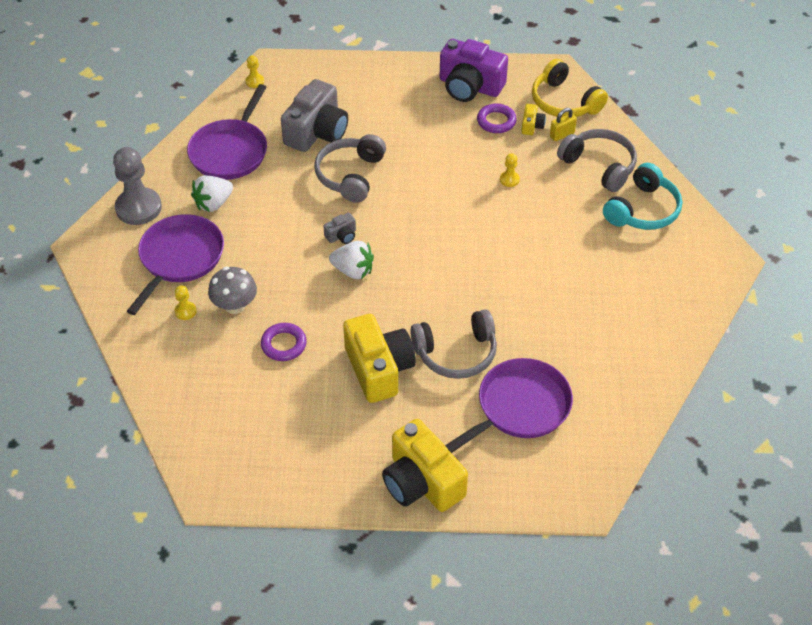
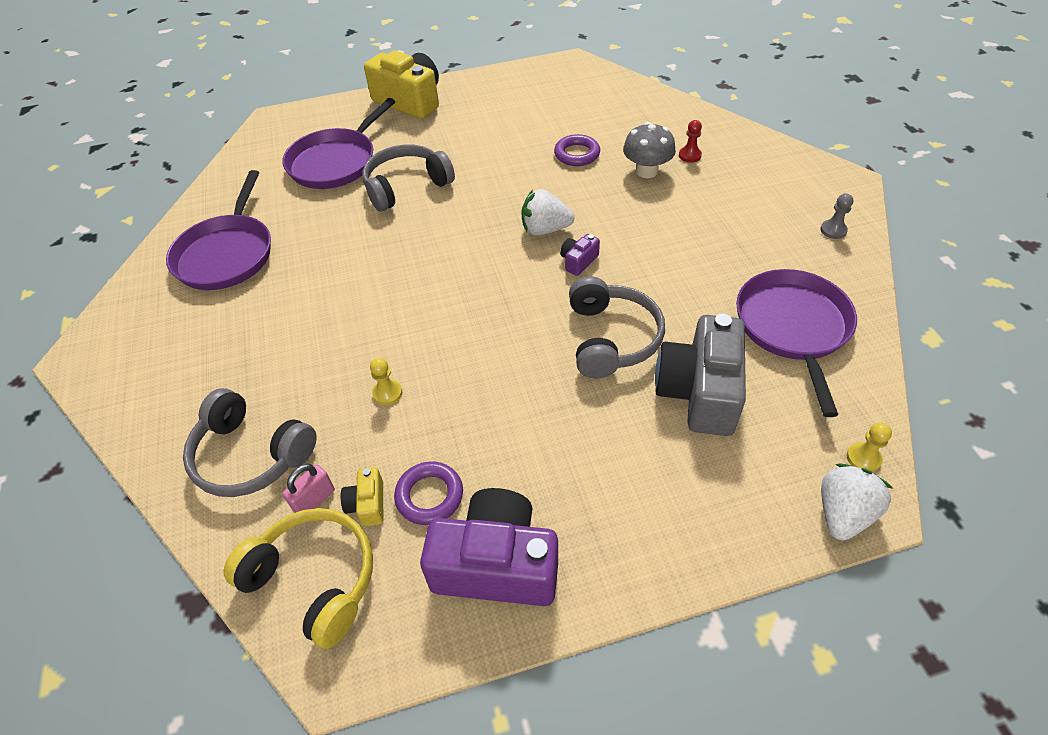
camera: 165 degrees right, 0 degrees up
grey pawn [113,147,162,225] -> grey pawn [820,193,853,239], size x0.44
purple pan [127,214,224,315] -> purple pan moved to [166,170,271,290]
yellow pawn [175,285,197,320] -> red pawn [679,120,702,163]
white strawberry [191,175,233,212] -> white strawberry moved to [821,463,893,540]
grey camera [323,213,356,244] -> purple camera [560,234,600,276]
yellow camera [343,314,416,403] -> none
yellow padlock [550,108,577,141] -> pink padlock [282,464,335,513]
turquoise headphones [603,163,682,230] -> none

